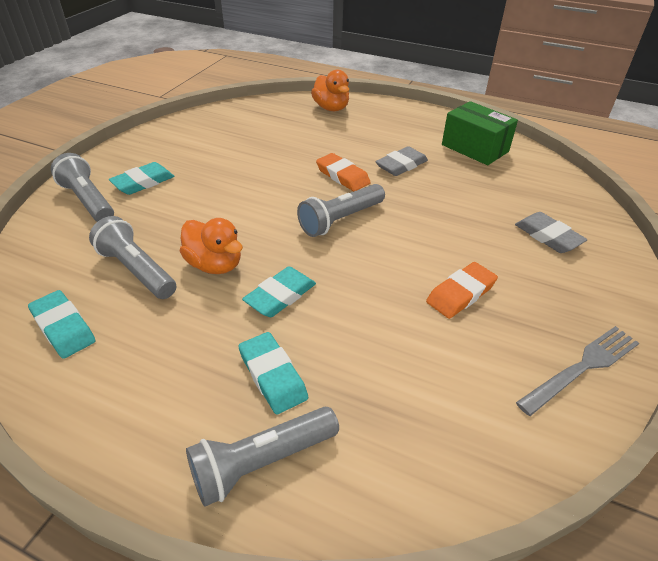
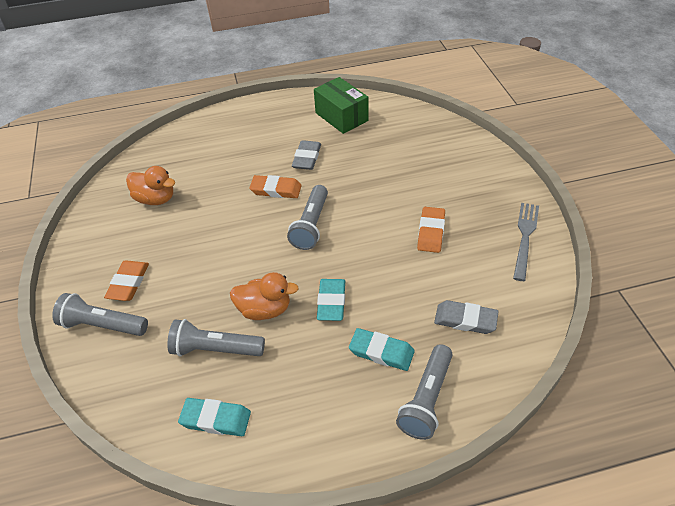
camera: 35 degrees left, 5 degrees up
turquoise eraser [108,162,174,195] -> orange eraser [104,260,149,301]
orange duck [311,69,349,111] -> orange duck moved to [126,166,175,205]
green box [442,101,518,165] -> green box turned 45 degrees clockwise [314,77,368,134]
grey eraser [515,212,588,253] -> grey eraser moved to [434,300,499,334]

